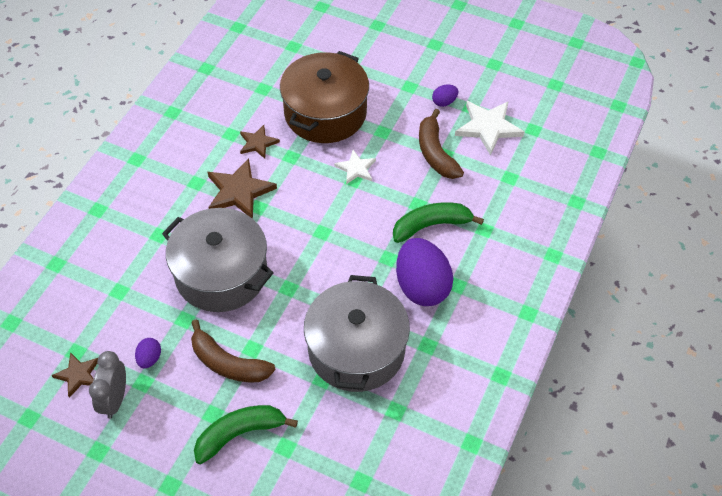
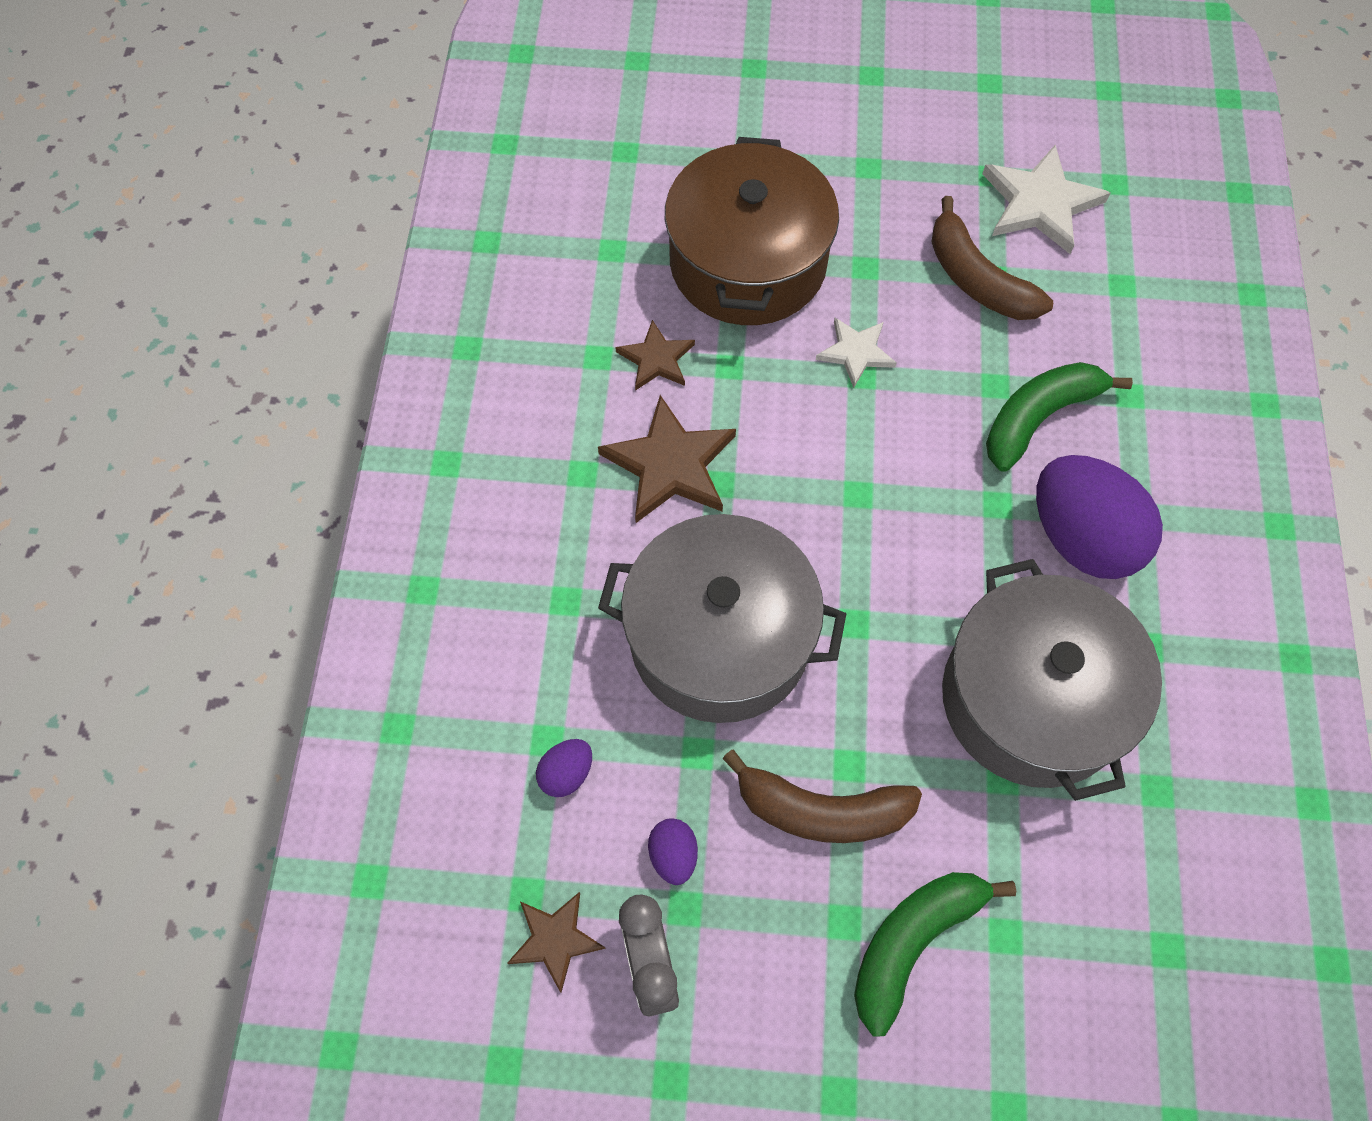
camera: 20 degrees left, 10 degrees up
purple egg [432,84,458,107] -> purple egg moved to [536,739,592,797]

